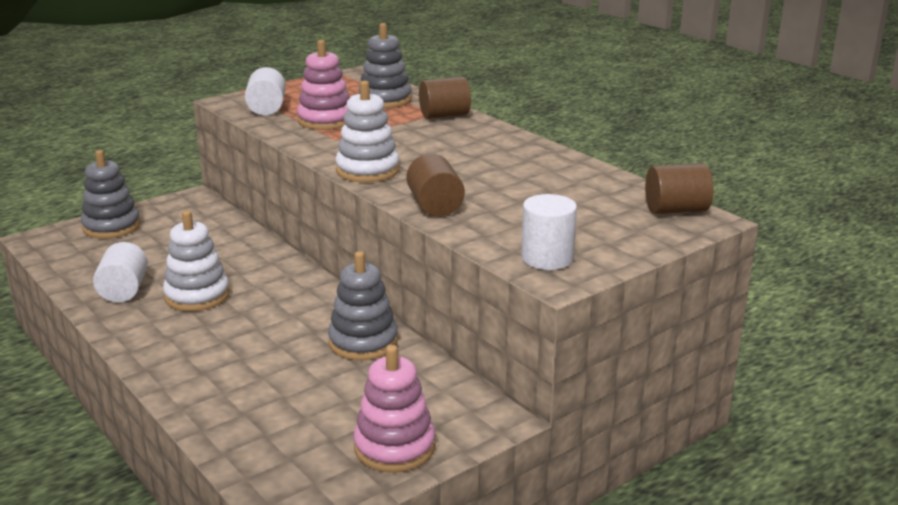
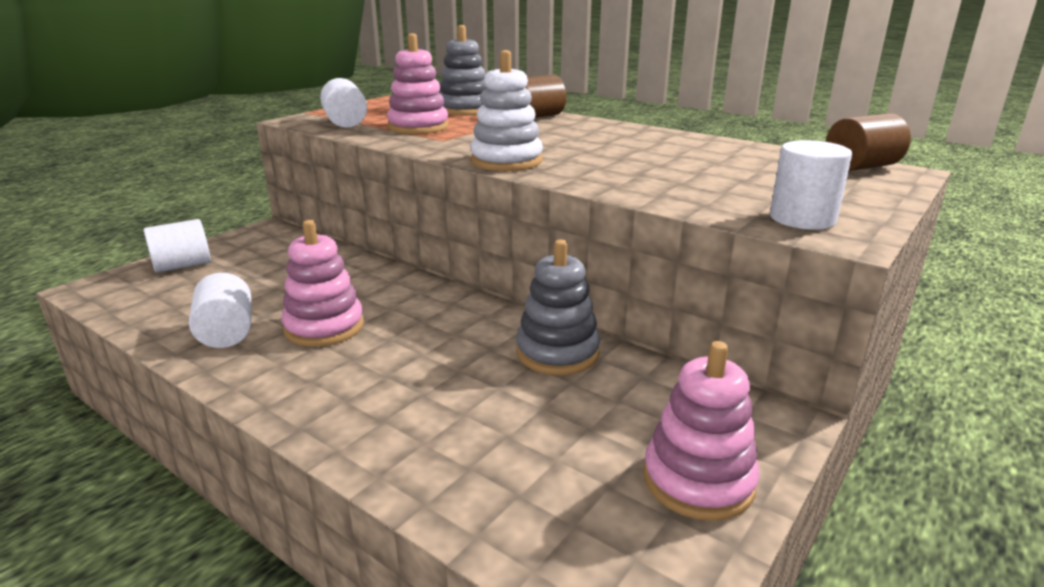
camera: 15 degrees left, 0 degrees up
grey stacking toy [81,150,141,239] -> white cylinder [144,219,211,273]
white stacking toy [163,210,230,311] -> pink stacking toy [282,220,364,347]
brown cylinder [406,153,465,217] -> none

